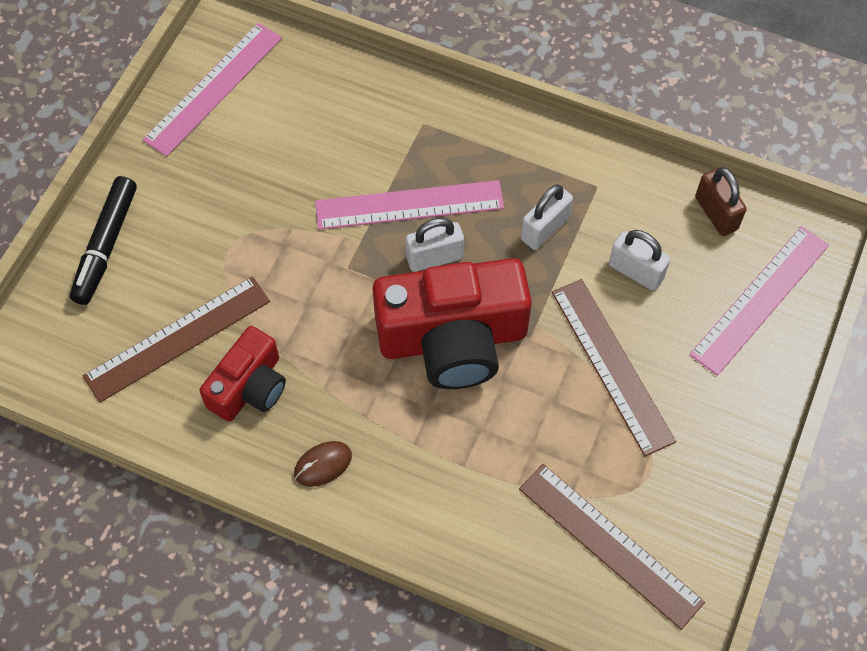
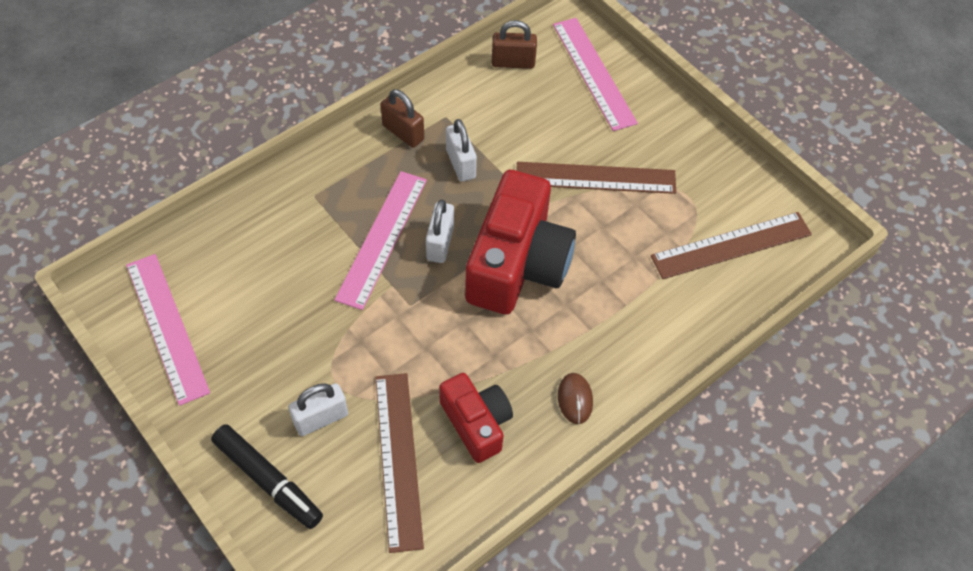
camera: 65 degrees left, 5 degrees down
white padlock [609,230,670,291] -> white padlock moved to [288,383,348,436]
none -> brown padlock [381,89,424,148]

